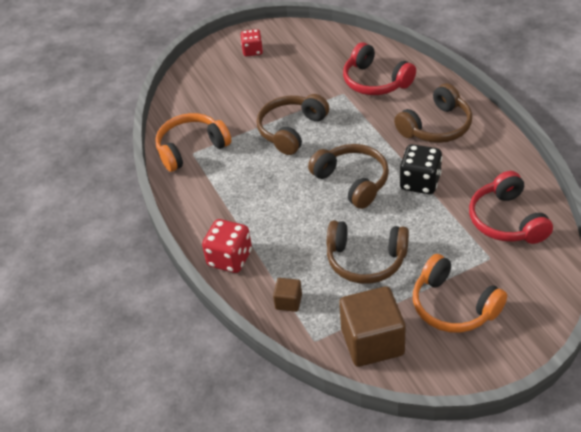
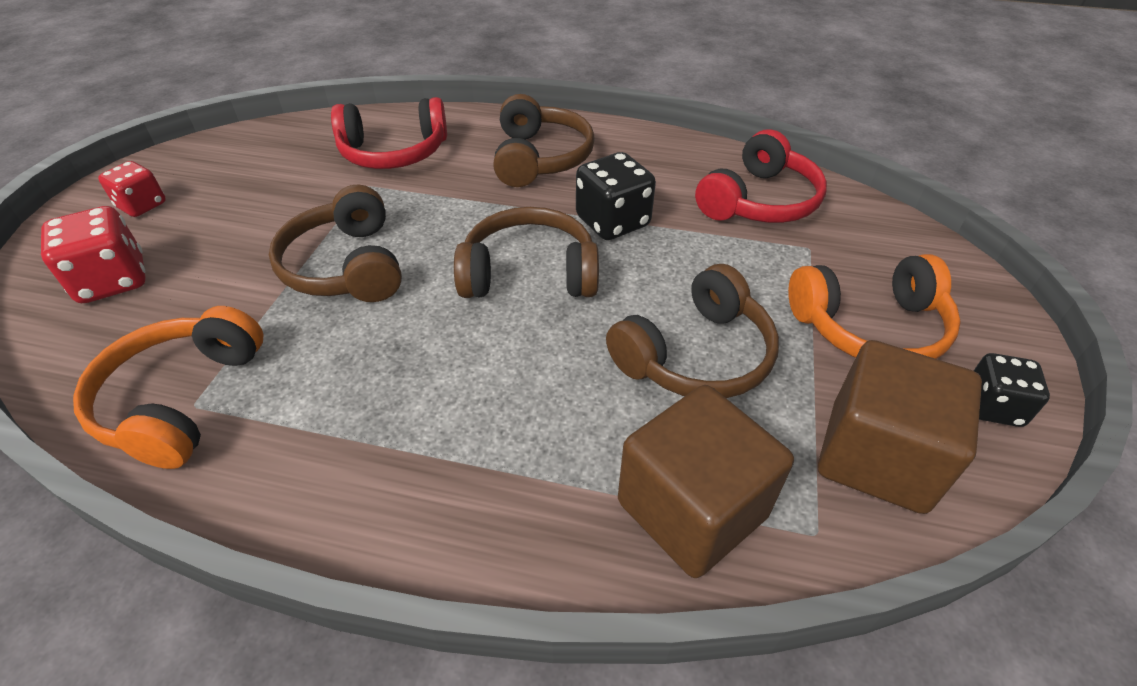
camera: 55 degrees left, 0 degrees up
red dice [202,219,252,273] -> red dice moved to [41,206,146,303]
brown cube [273,278,302,312] -> brown cube [618,385,794,578], size x2.10
red headphones [469,171,553,244] -> red headphones turned 75 degrees counterclockwise [695,129,827,223]
none -> black dice [974,353,1050,427]

